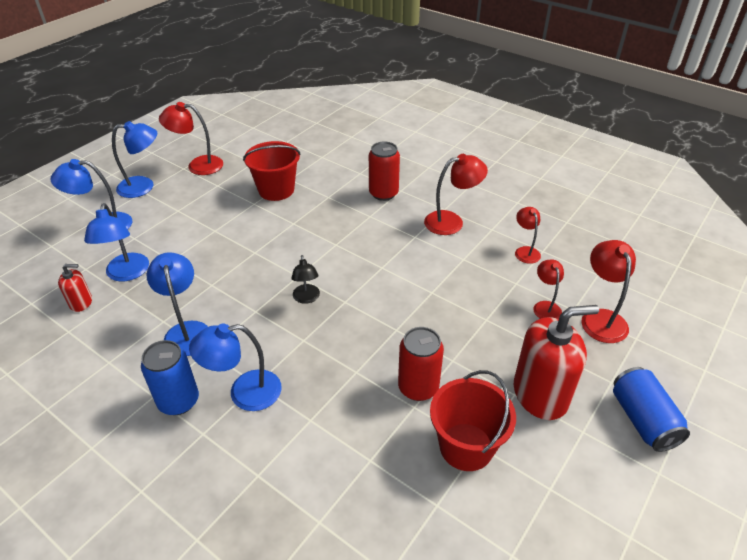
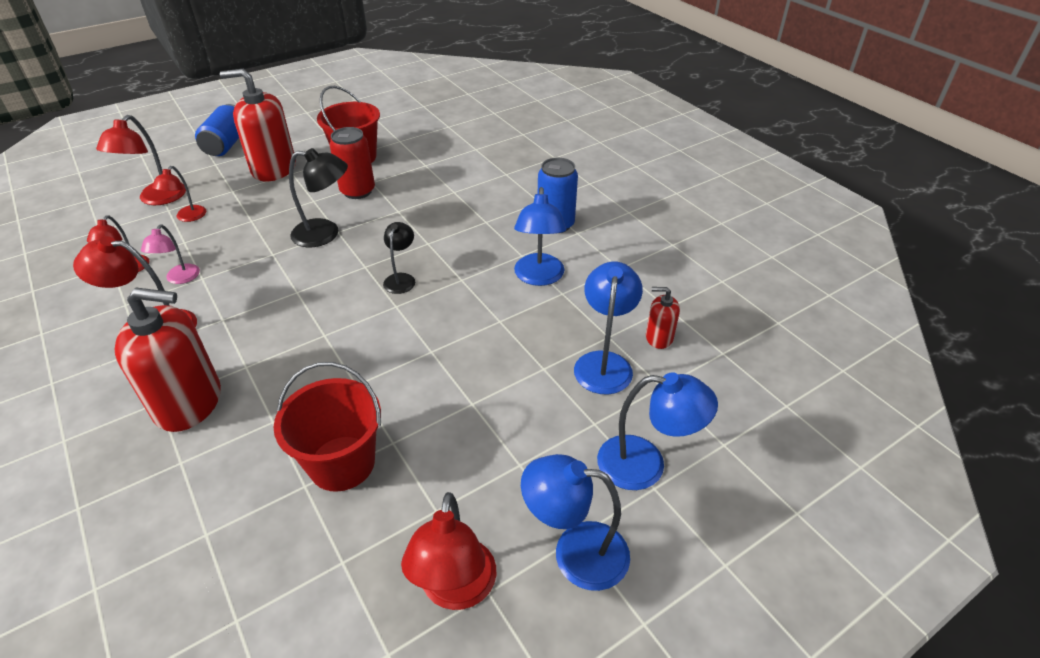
camera: 160 degrees left, 0 degrees up
red lamp [159,102,223,175] -> red lamp turned 75 degrees clockwise [401,492,496,610]
blue lamp [189,324,282,411] -> none
red can [369,142,400,201] -> red soap dispenser [115,288,221,432]
none -> pink lamp [141,225,200,284]
none -> black lamp [289,148,348,248]

